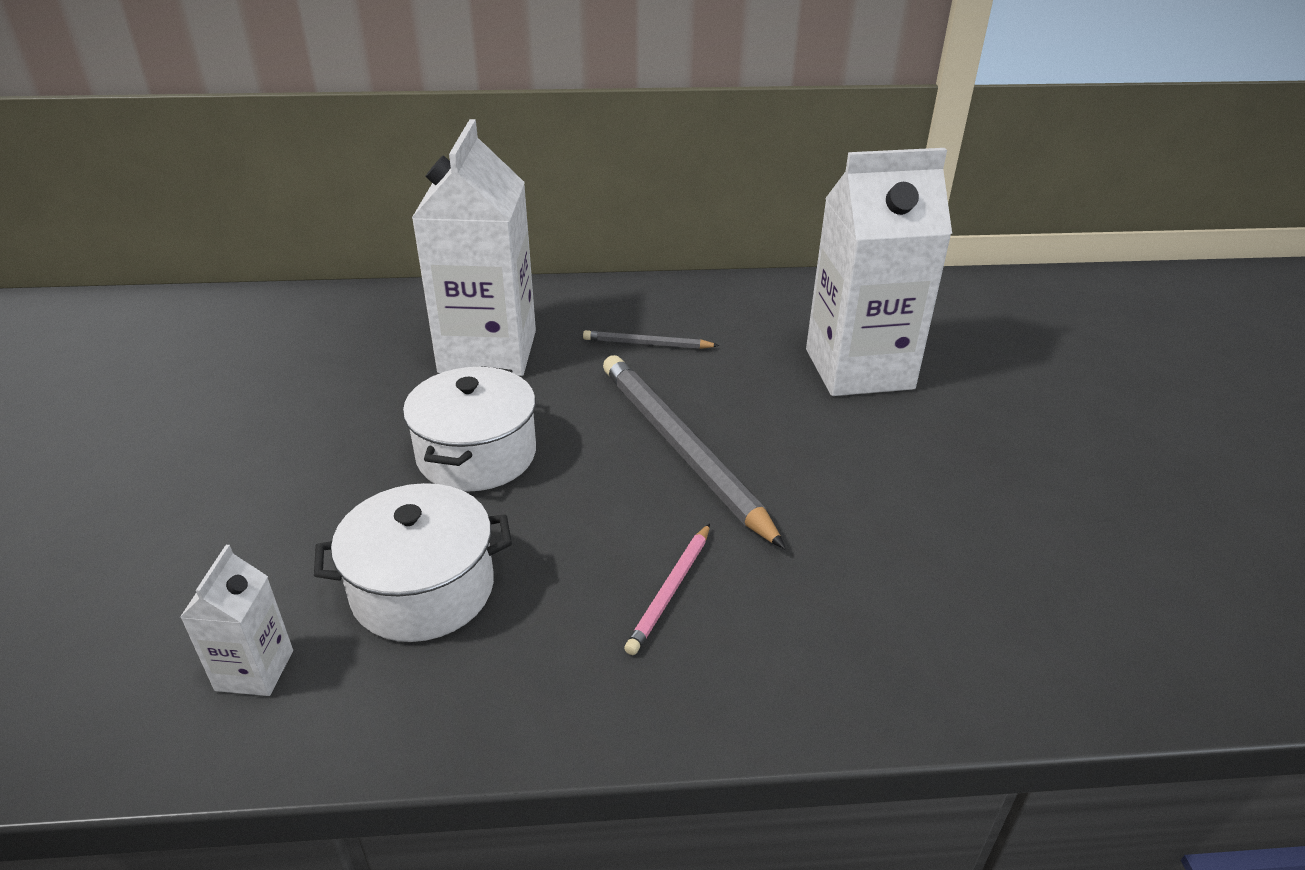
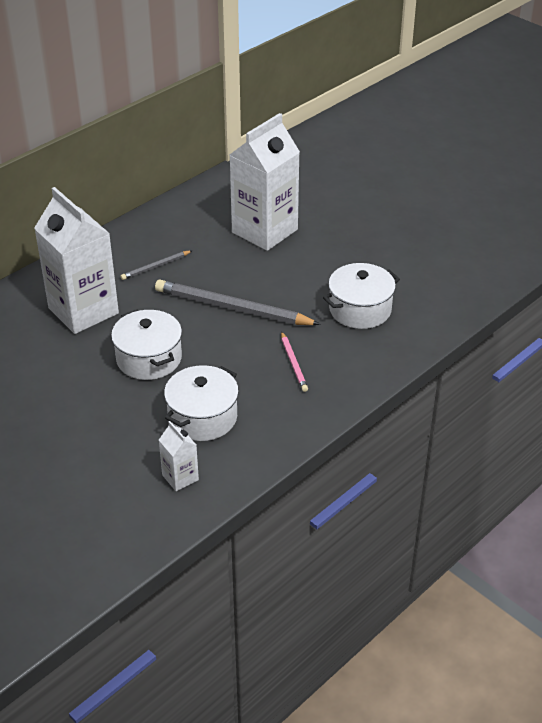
camera: 40 degrees left, 5 degrees up
none -> white pot [323,263,400,329]

